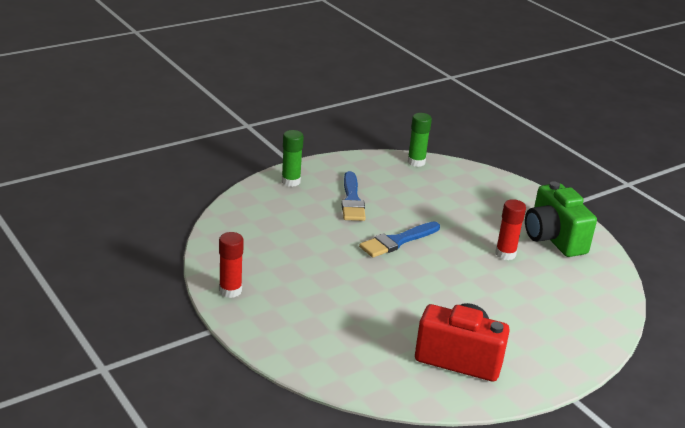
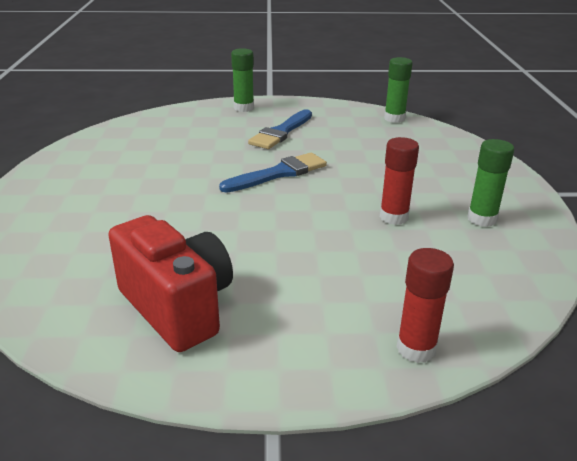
camera: 35 degrees right, 0 degrees up
red glue stick [219,232,244,298] -> red glue stick moved to [397,248,454,363]
blue brush [359,222,440,258] -> blue brush turned 150 degrees clockwise [219,153,327,193]
green camera [525,181,597,257] -> green glue stick [467,139,514,227]

